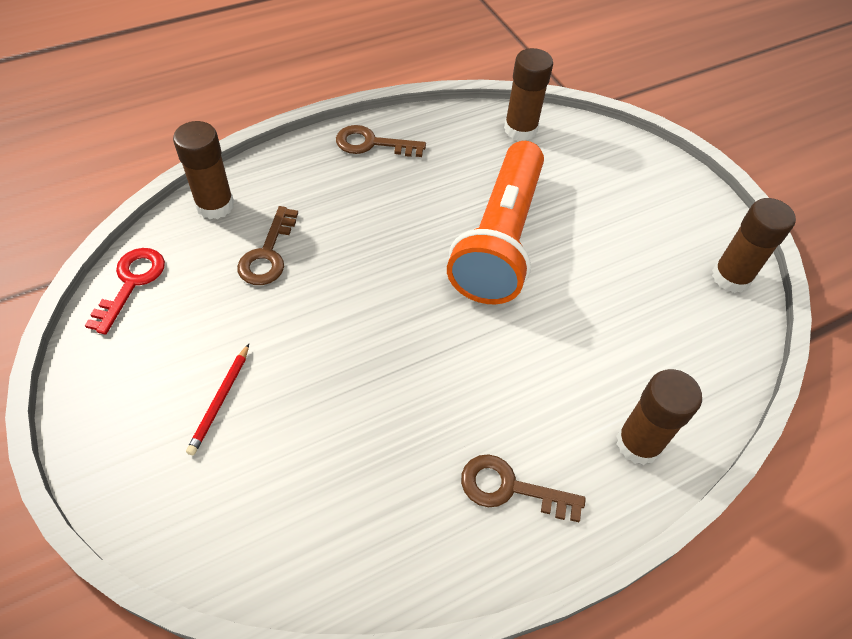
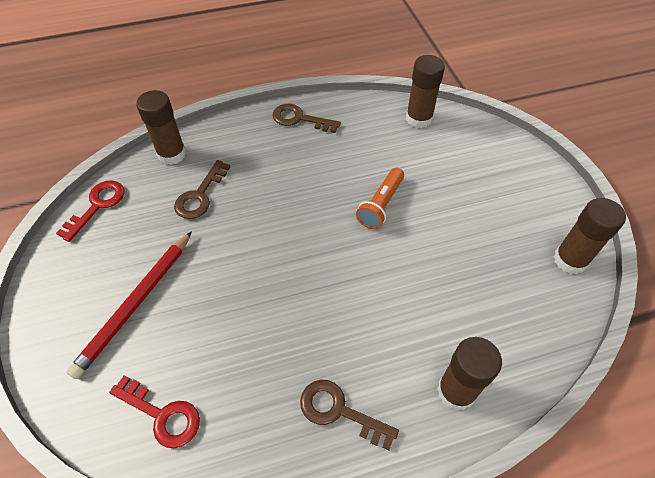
camera: 15 degrees right, 0 degrees up
red pencil [186,344,249,455] -> red pencil [66,231,192,379], size x1.82
orange flashlight [447,141,544,304] -> orange flashlight [356,168,404,229], size x0.48
none -> red key [109,375,200,448]

